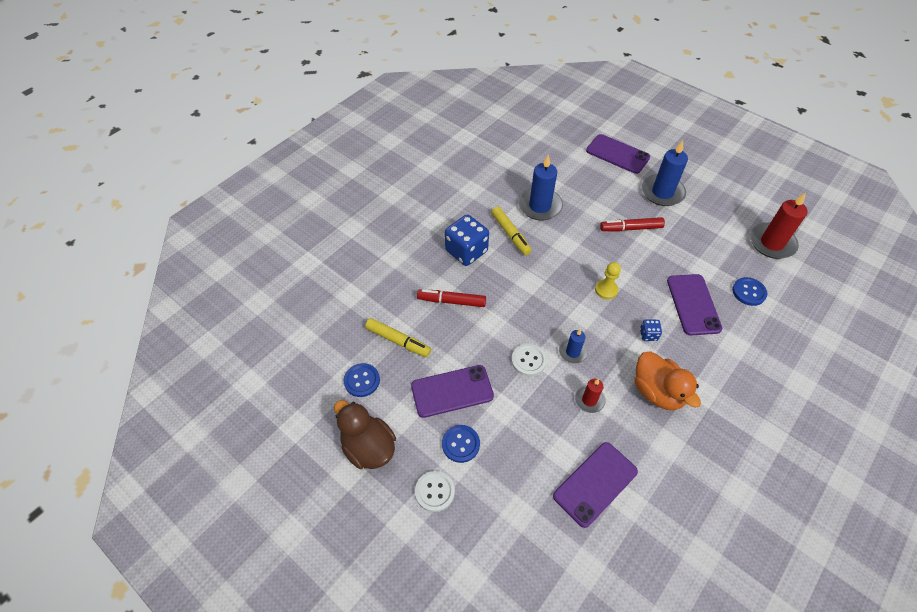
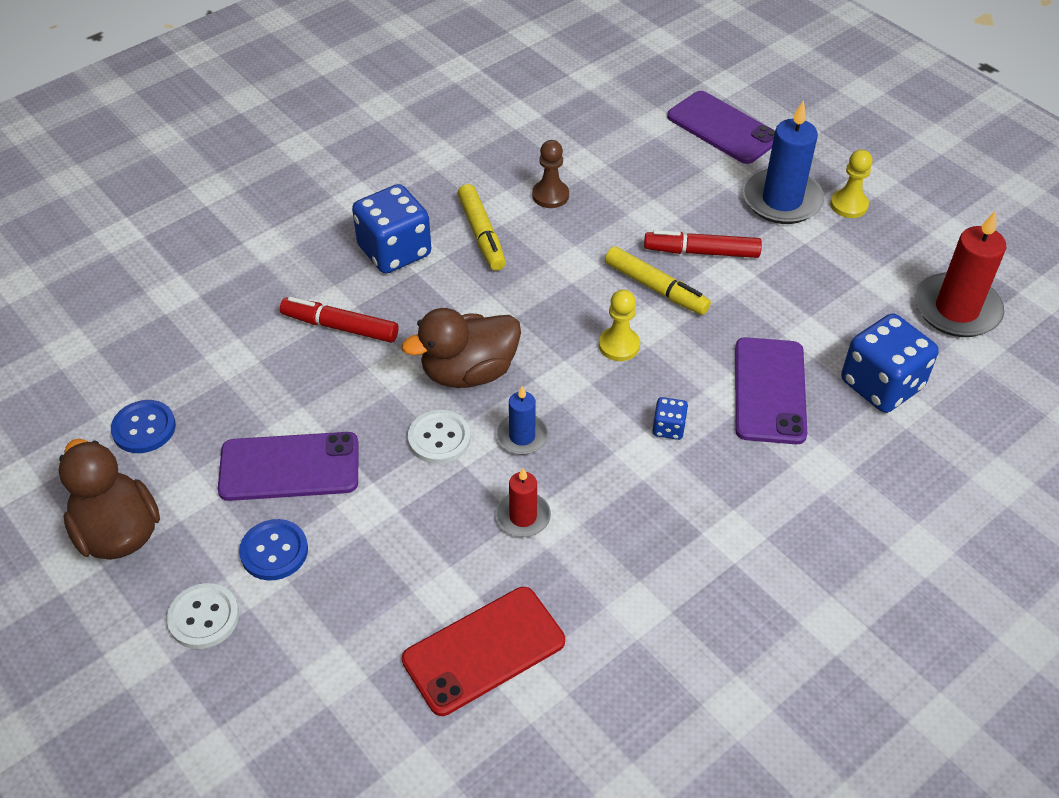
camera: 10 degrees right, 5 degrees down
yellow marker [365,318,431,357] -> yellow marker moved to [605,246,711,315]
blue candle [518,154,563,220] -> brown pawn [532,140,569,208]
purple phone [553,442,638,528] -> red phone [402,587,565,716]
orange duck [634,351,701,410] -> none
blue button [732,277,767,306] -> blue dice [841,313,939,413]
none -> brown duck [402,308,521,388]
none -> yellow pawn [830,150,873,218]

